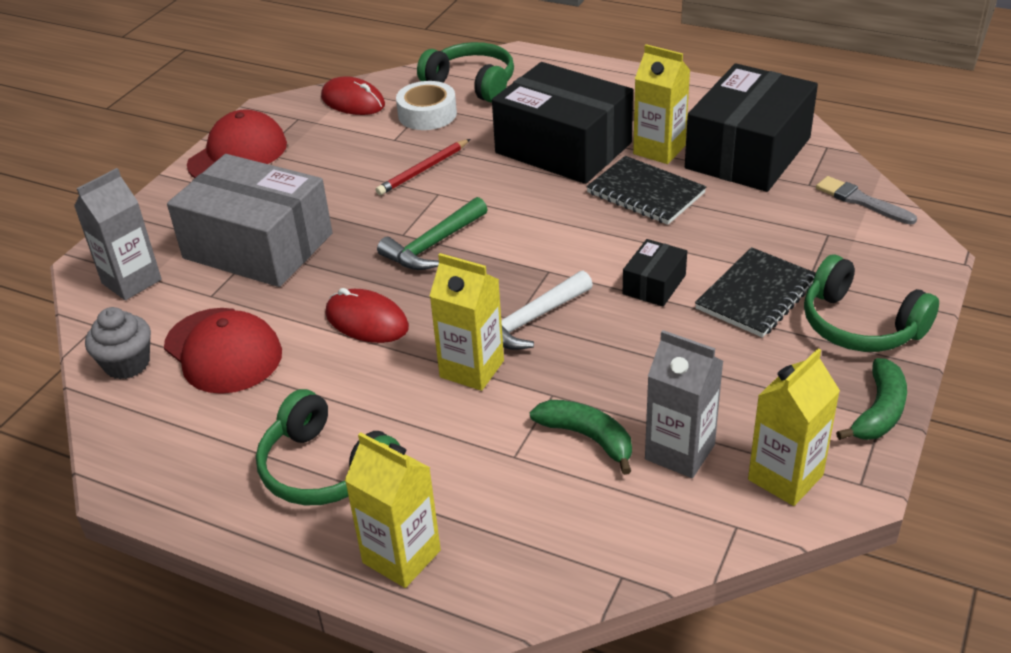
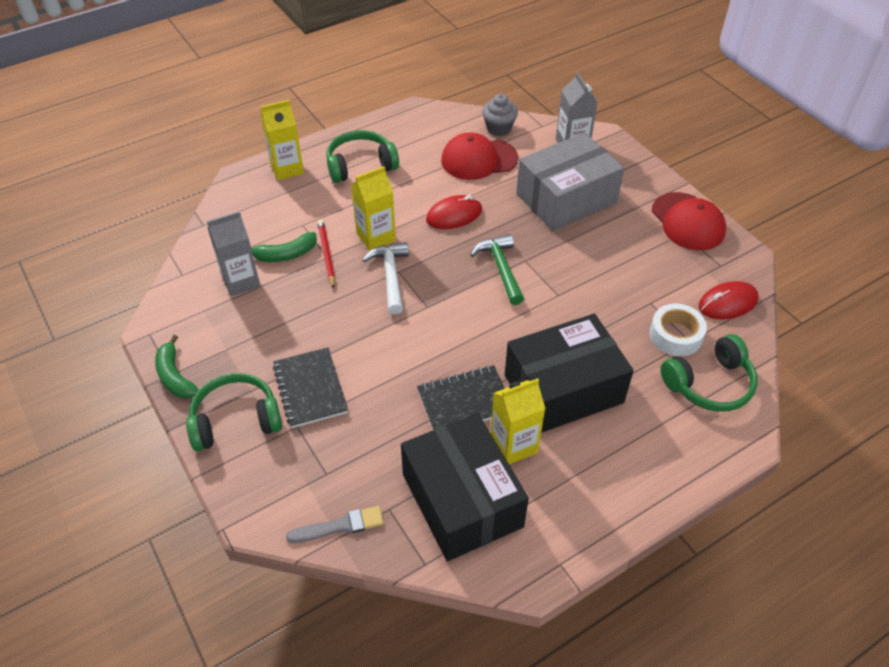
camera: 120 degrees right, 10 degrees up
red pencil [376,139,470,195] -> red pencil moved to [317,219,335,289]
black box [623,239,687,307] -> none
yellow carton [748,349,840,506] -> none

